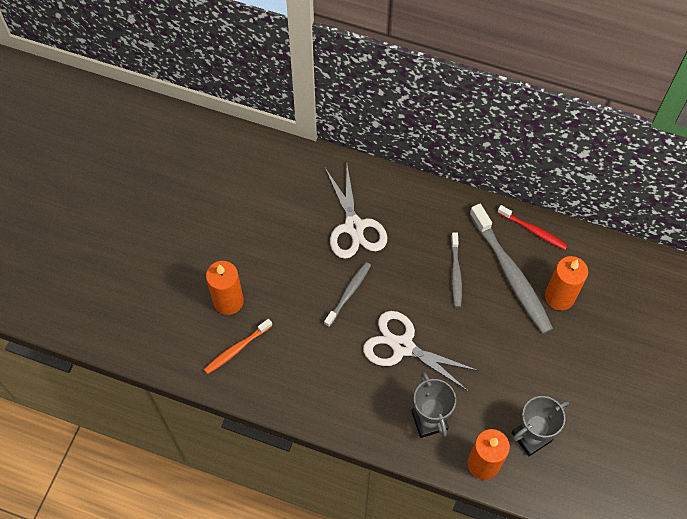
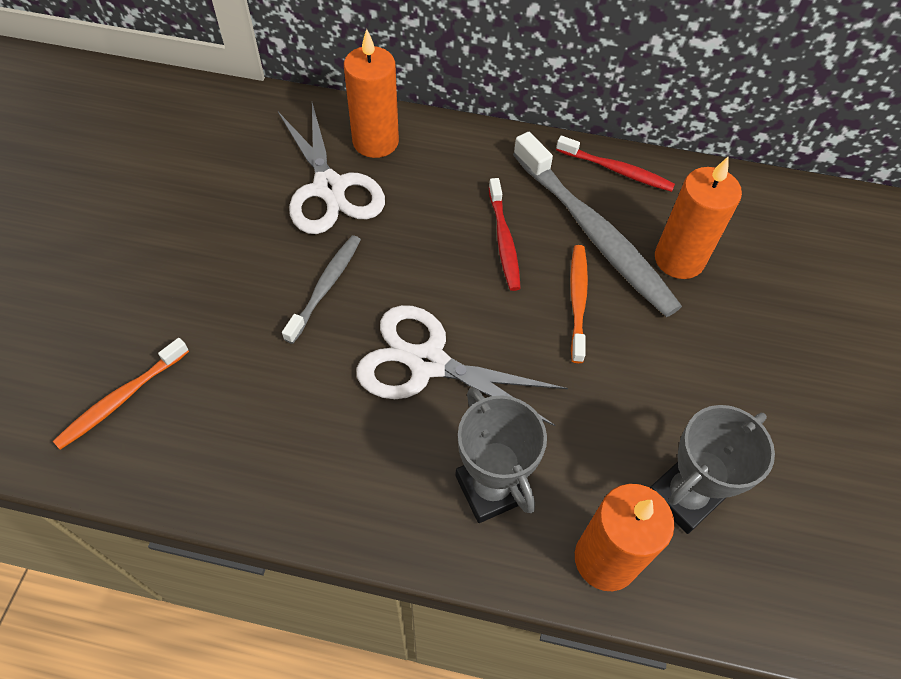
camera: 10 degrees left, 5 degrees down
orange candle [206,261,244,315] -> orange candle moved to [344,29,399,158]
grey toothbrush [451,233,462,307] -> red toothbrush [489,178,521,291]
none -> orange toothbrush [570,245,588,363]

